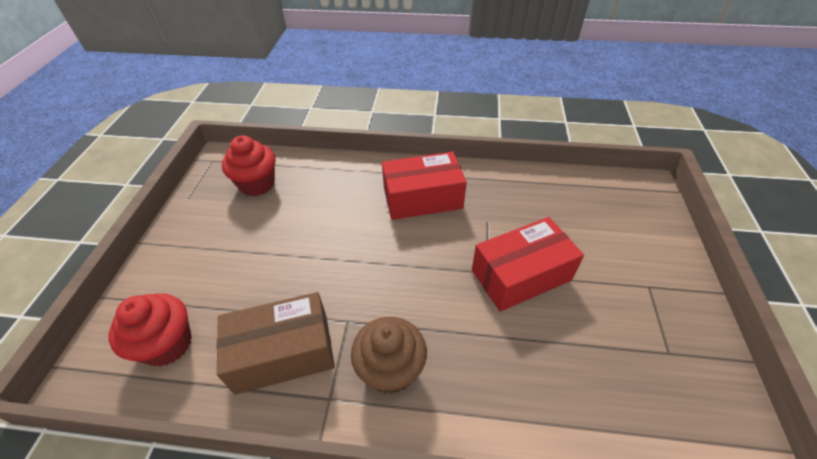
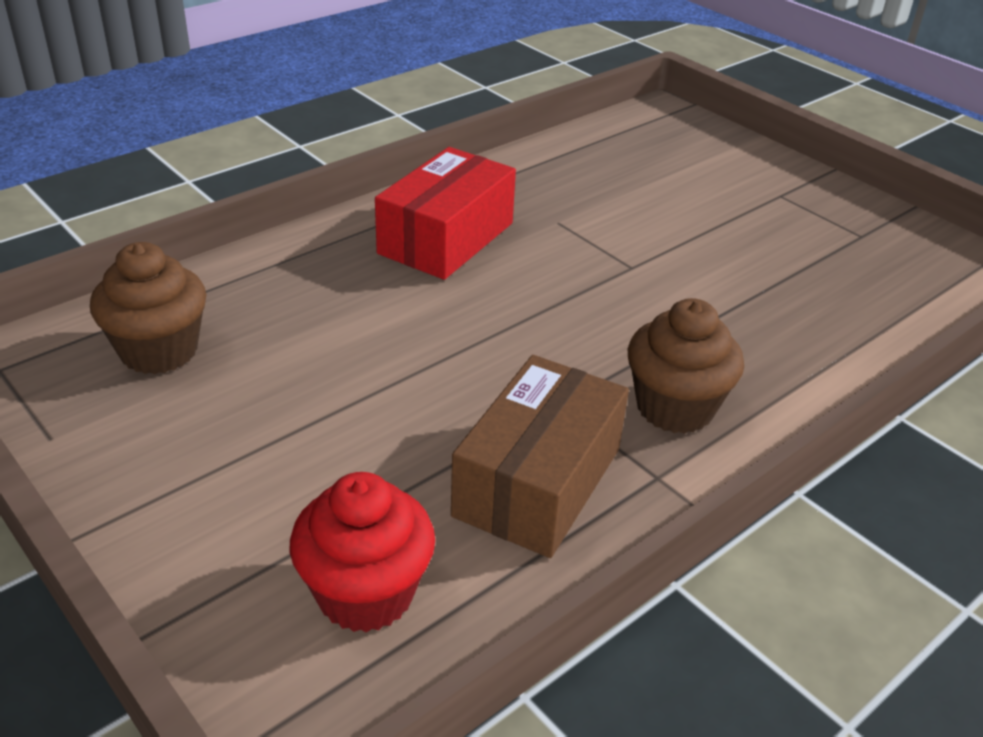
camera: 50 degrees left, 10 degrees down
red cupcake [222,135,275,196] -> brown cupcake [90,242,207,374]
red box [472,217,584,312] -> none

